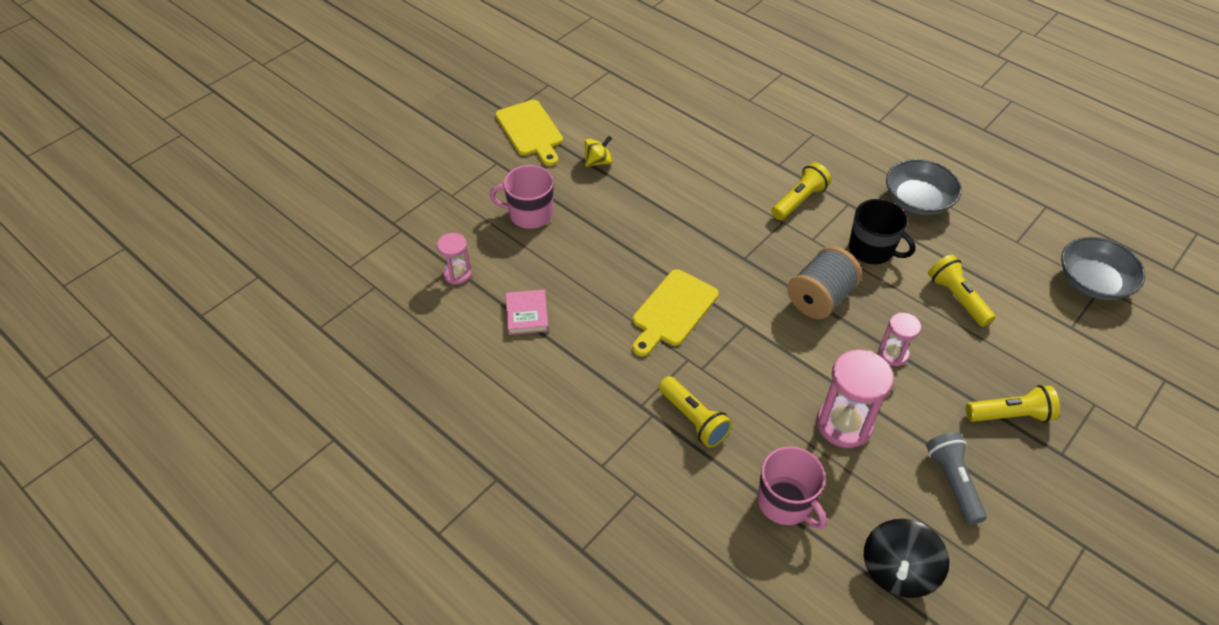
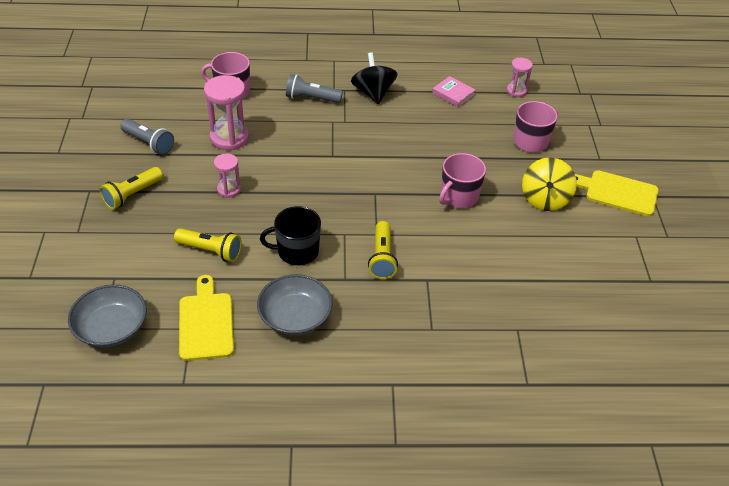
camera: 135 degrees right, 5 degrees down
yellow spinning top [584,136,612,167] -> yellow spinning top [522,158,577,211], size x1.65
yellow cutting board [632,269,719,357] -> yellow cutting board moved to [179,275,234,361]
yellow flashlight [659,376,732,448] -> grey flashlight [286,74,343,103]
grey spool [787,246,862,319] -> none
black spinning top [864,519,949,598] -> black spinning top moved to [351,52,398,104]
none -> pink mug [439,153,486,208]

